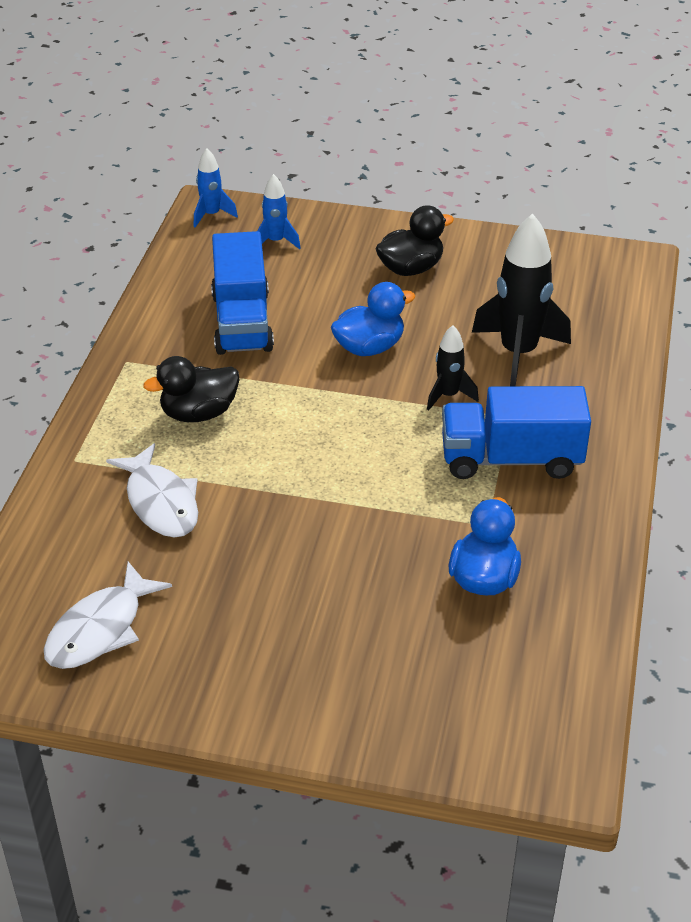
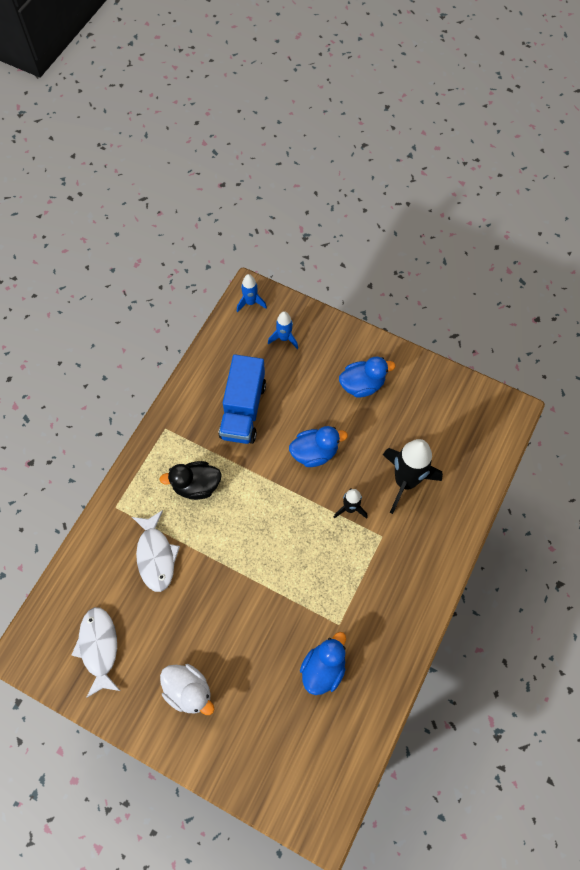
camera: 15 degrees right, 25 degrees up
white fish [44,562,172,669] -> white fish turned 120 degrees clockwise [72,607,120,698]
black duck [376,205,454,276] -> blue duck [339,356,396,398]
blue truck [442,386,591,479] -> none
none -> white duck [160,664,214,715]

